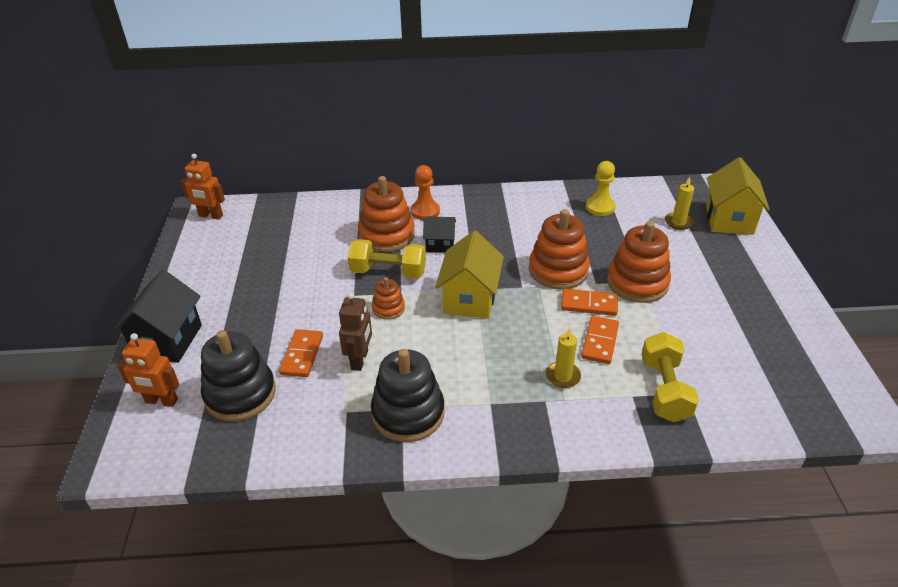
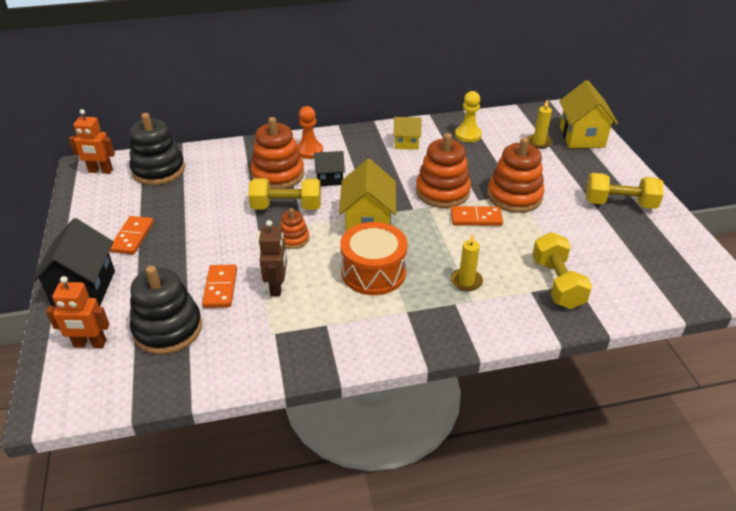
camera: 10 degrees left, 0 degrees up
black stacking toy [371,349,445,442] -> black stacking toy moved to [129,113,185,185]
orange domino [581,316,619,364] -> orange domino moved to [110,216,154,254]
none -> orange drum [340,222,408,295]
none -> yellow house [394,117,422,150]
none -> yellow dumbbell [586,173,664,209]

